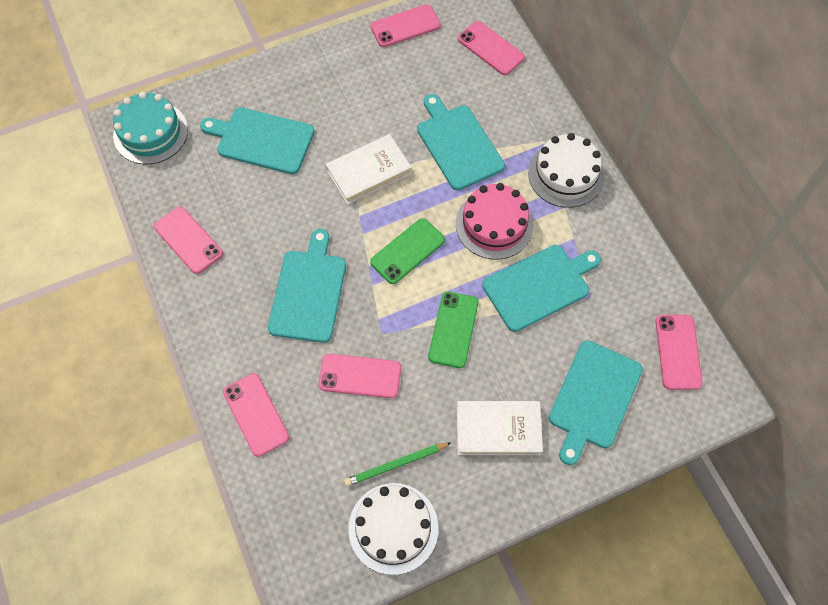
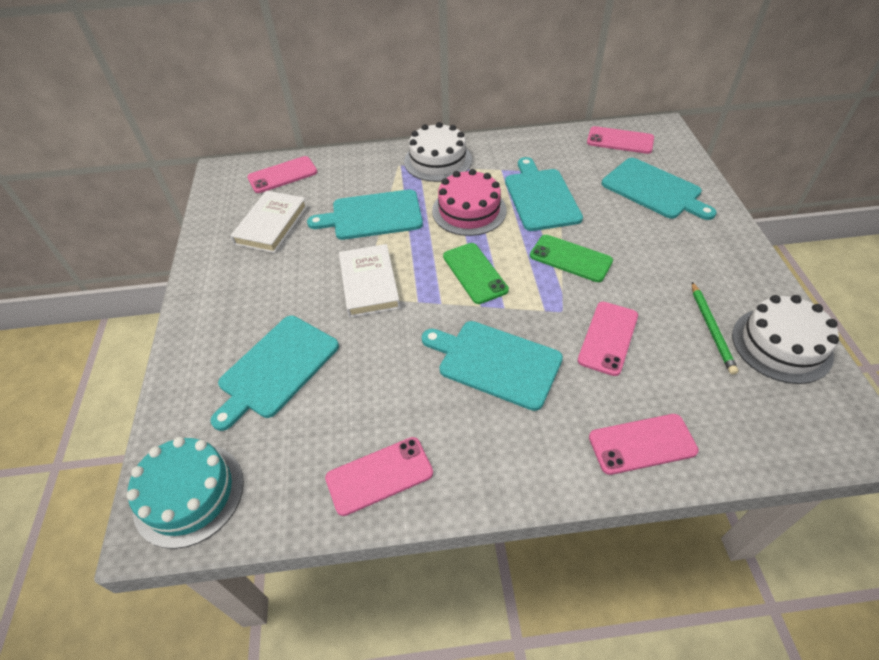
camera: 70 degrees left, 15 degrees down
pink phone [370,4,441,47] -> none
white book [457,401,543,455] -> white book moved to [230,191,307,253]

